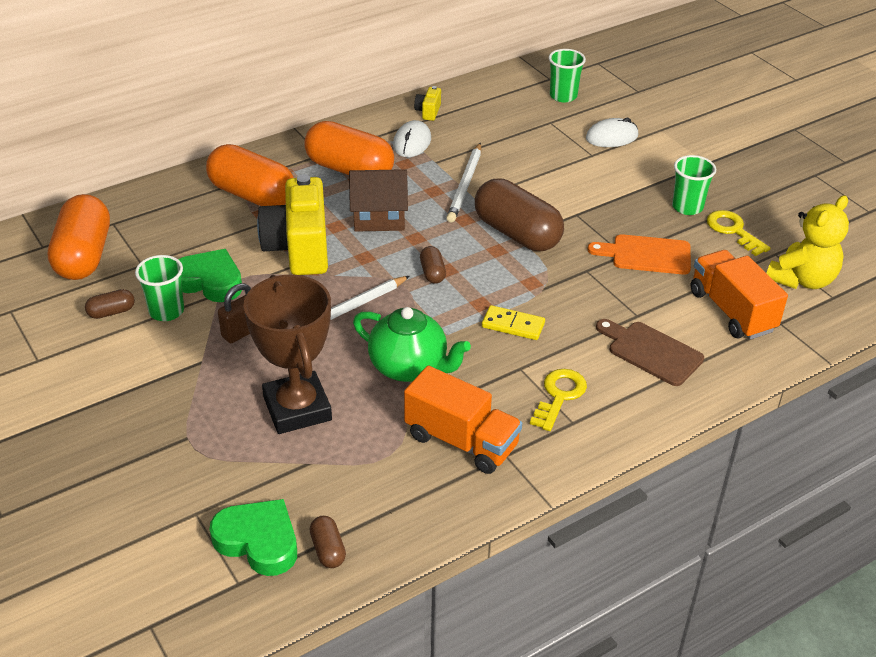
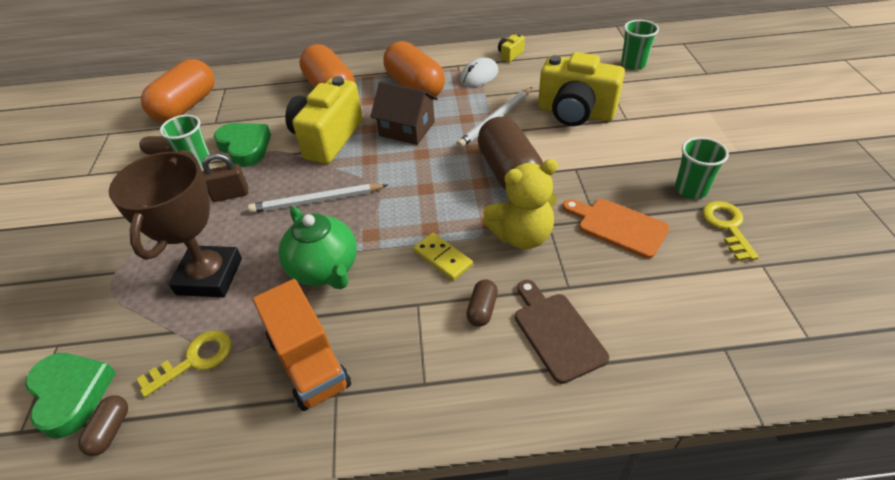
camera: 30 degrees right, 5 degrees up
brown capsule [420,246,446,284] -> brown capsule moved to [466,279,498,327]
yellow key [530,369,587,431] -> yellow key moved to [137,330,232,397]
white mouse [586,118,638,147] -> none
orange truck [691,250,788,339] -> none
yellow teddy bear [767,195,849,289] -> yellow teddy bear moved to [483,159,558,249]
none -> yellow camera [538,52,625,126]

